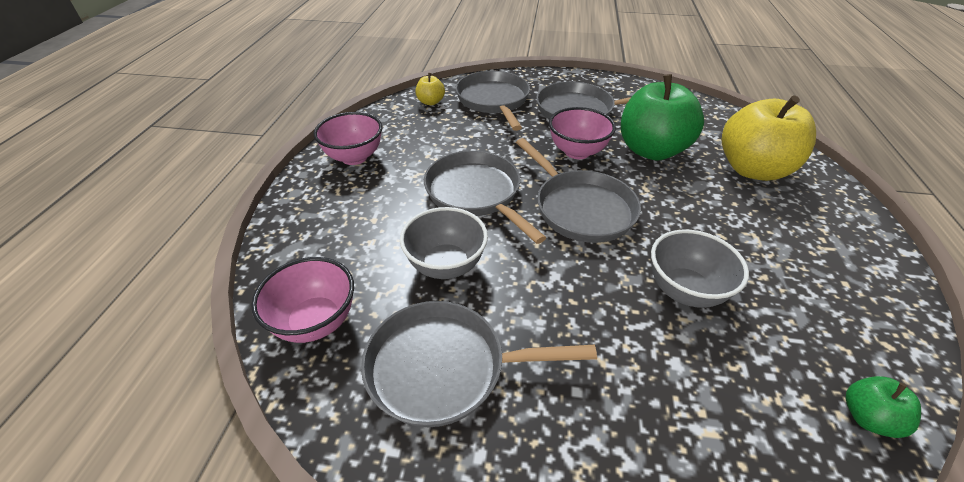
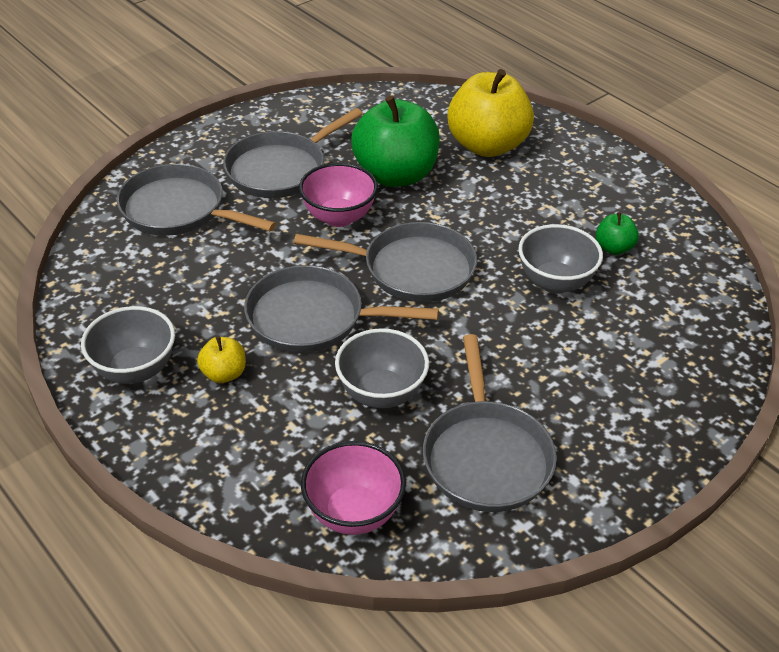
camera: 50 degrees left, 0 degrees up
pink bowl [314,112,382,165] -> grey bowl [81,306,175,384]
grey pan [361,301,597,427] -> grey pan turned 45 degrees counterclockwise [423,334,557,512]
yellow apple [416,73,445,105] -> yellow apple moved to [197,336,246,383]
green apple [846,376,921,438] -> green apple moved to [596,212,639,255]

